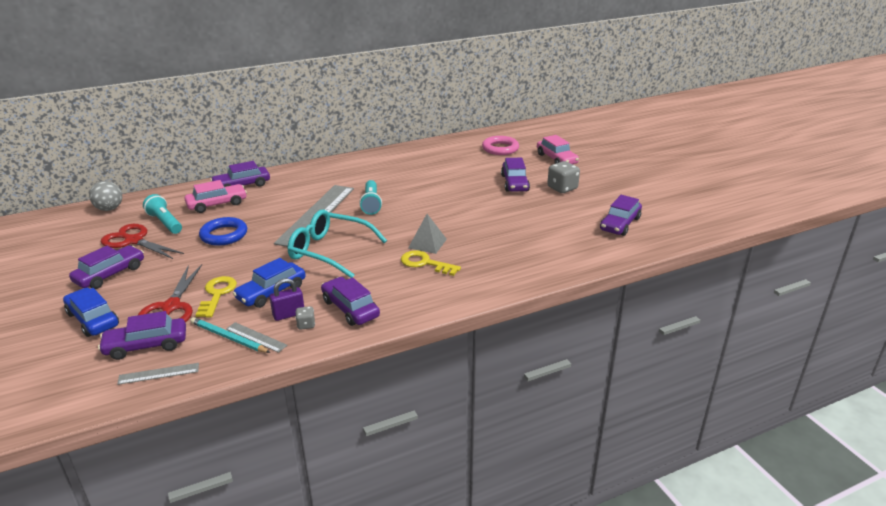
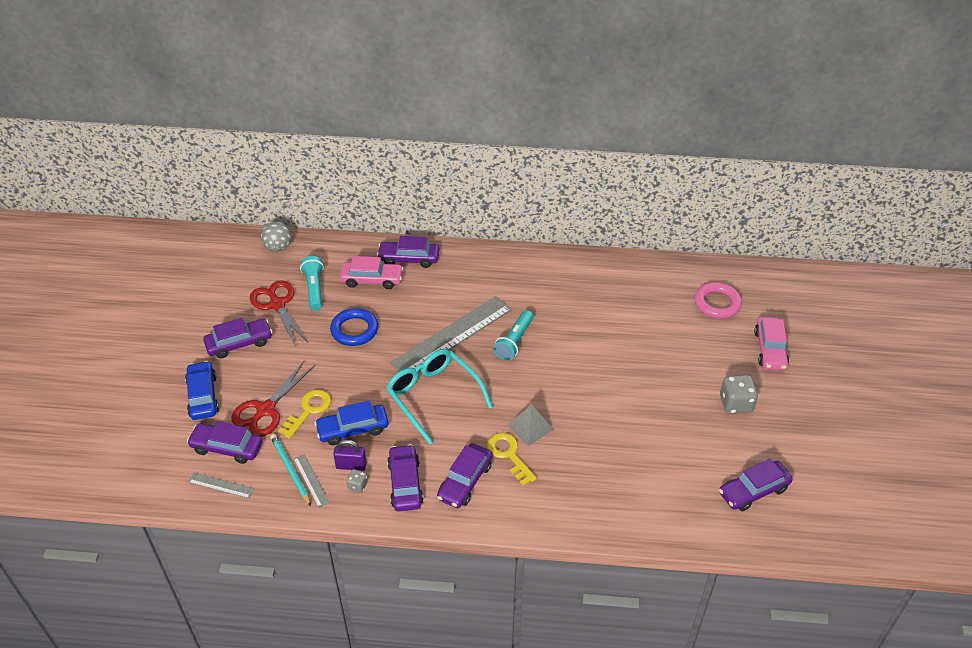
camera: 30 degrees right, 15 degrees up
purple car [501,158,530,192] -> purple car moved to [437,443,493,508]

